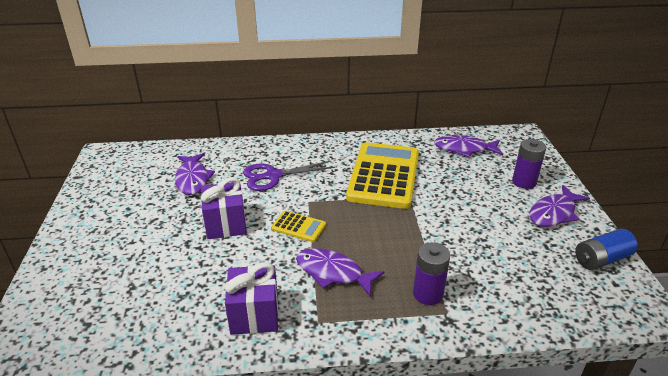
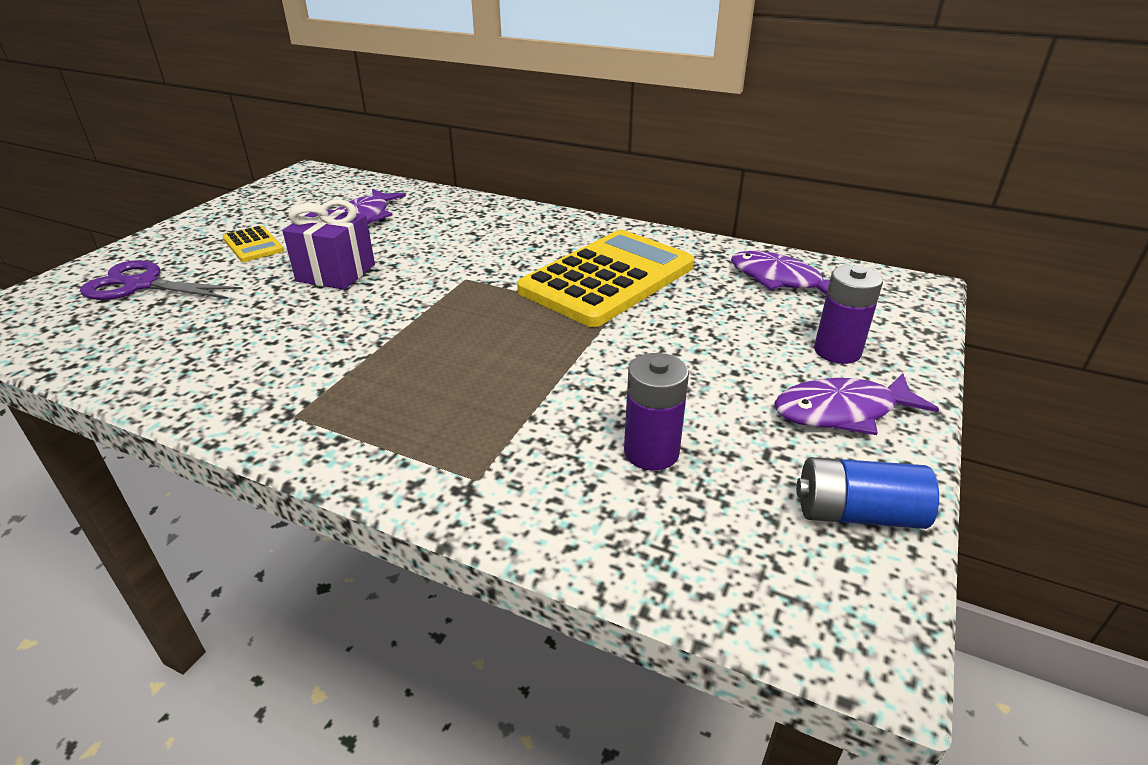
camera: 30 degrees right, 0 degrees up
purple gift [225,262,278,335] -> none
purple scissors [243,161,335,191] -> purple scissors moved to [80,260,243,300]
yellow calculator [271,211,326,242] -> yellow calculator moved to [223,225,284,262]
purple fish [296,248,385,296] -> none
purple battery [413,243,450,305] -> purple battery moved to [624,353,689,471]

